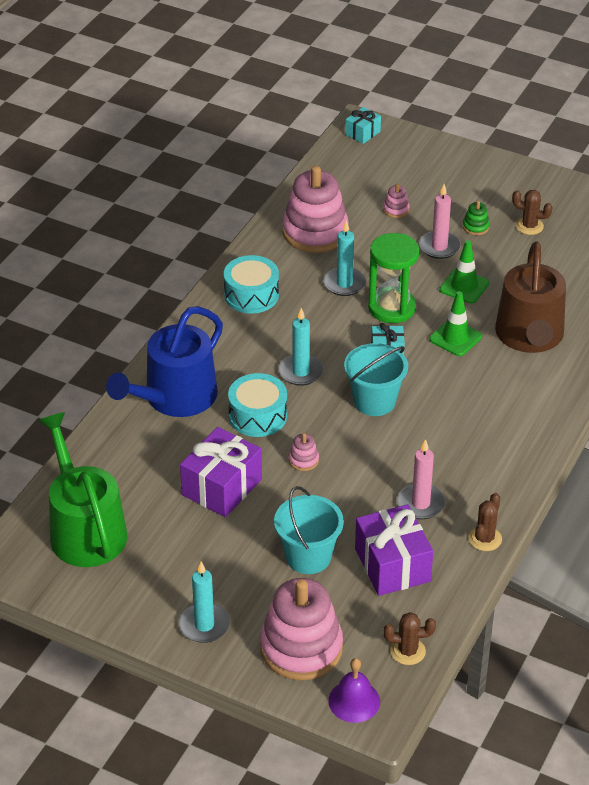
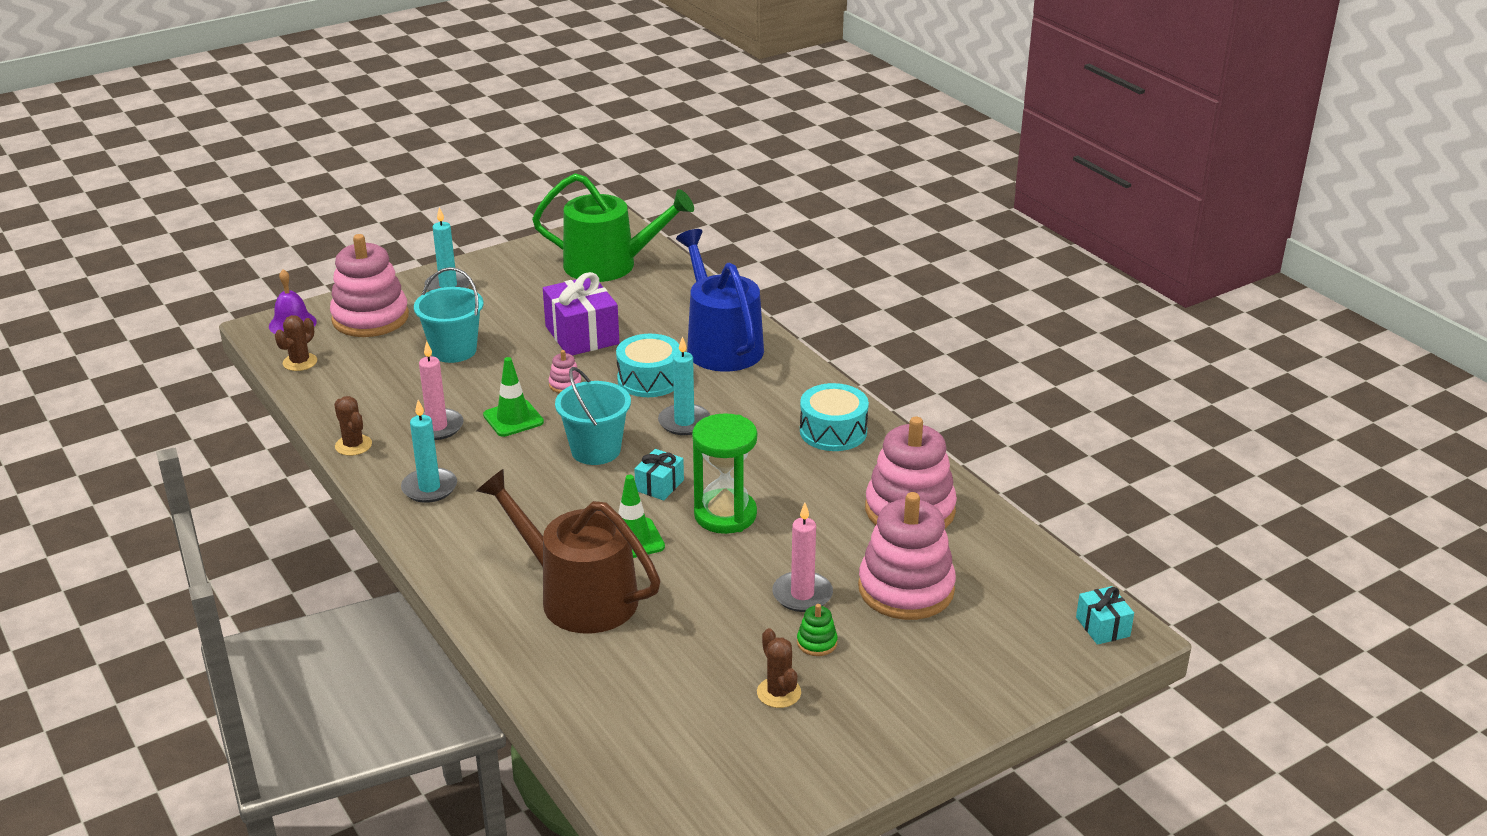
camera: 120 degrees right, 10 degrees down
turquoise candle [323,220,366,296] -> turquoise candle moved to [401,400,457,503]
purple gift [355,504,433,596] -> none
pink stacking toy [383,184,410,218] -> pink stacking toy [858,492,956,620], size x2.47
green traffic cone [439,240,489,303] -> green traffic cone moved to [483,357,544,437]
brown cactus [512,190,552,235] -> brown cactus turned 75 degrees counterclockwise [757,628,801,708]

